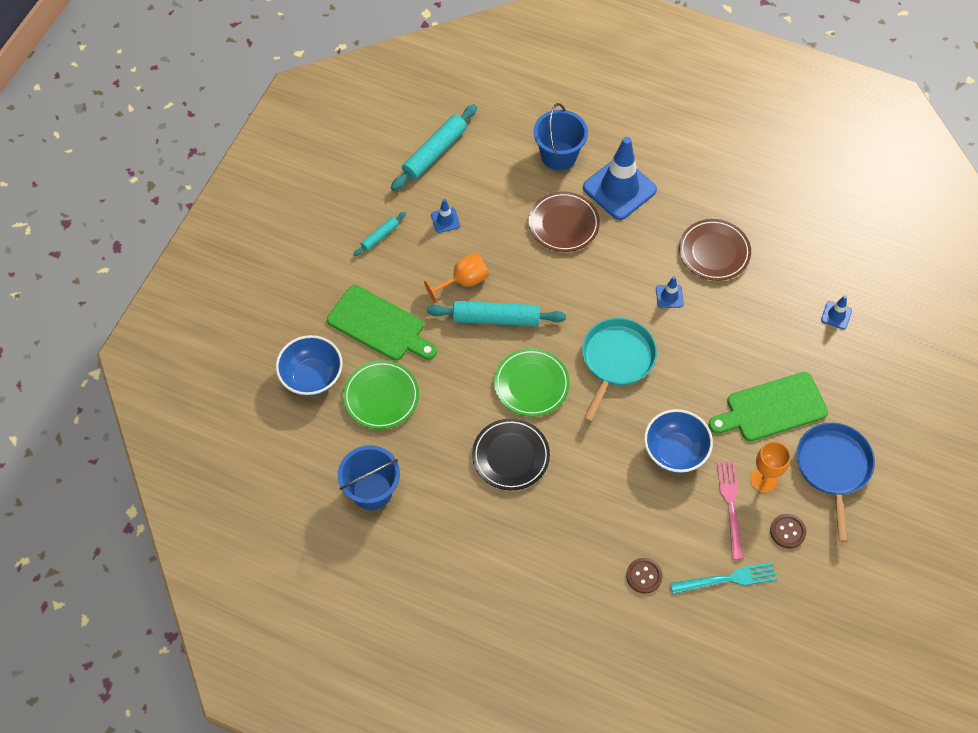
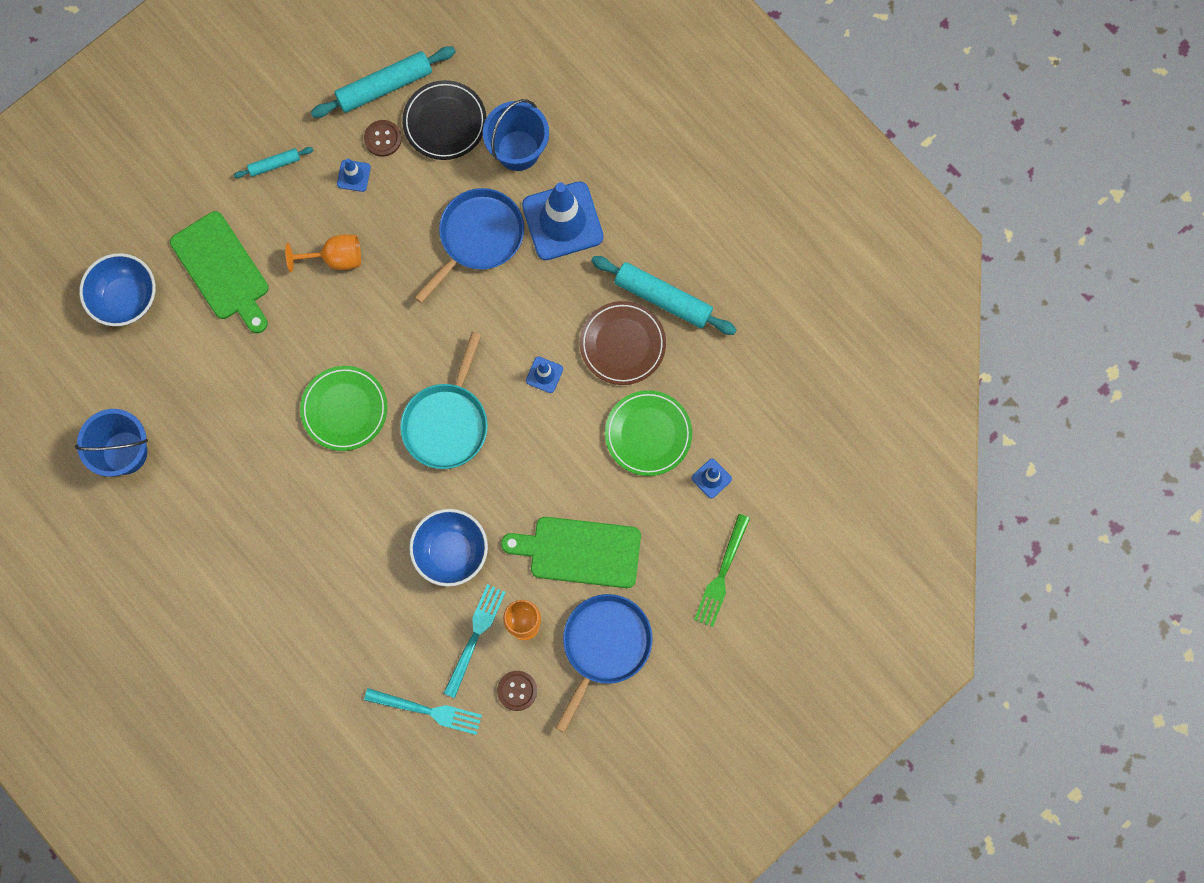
camera: 25 degrees right, 15 degrees up
green plate [343,360,419,429] -> green plate moved to [605,390,692,476]
turquoise rolling pin [427,301,566,326] -> turquoise rolling pin moved to [591,256,737,335]
black plate [472,418,550,490] -> black plate moved to [402,80,487,160]
brown plate [529,191,600,252] -> blue pan [414,188,524,303]
turquoise pan [582,318,657,422] -> turquoise pan turned 150 degrees clockwise [400,332,488,469]
brown button [626,558,663,594] -> brown button moved to [364,120,402,157]
pink fork [717,462,743,560] -> turquoise fork [444,584,506,698]
none -> green fork [694,514,750,627]

